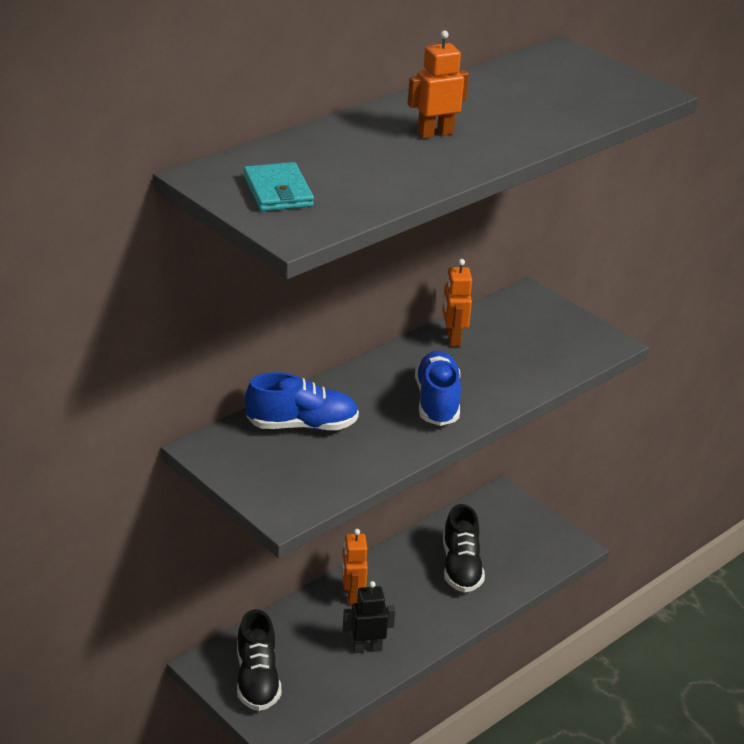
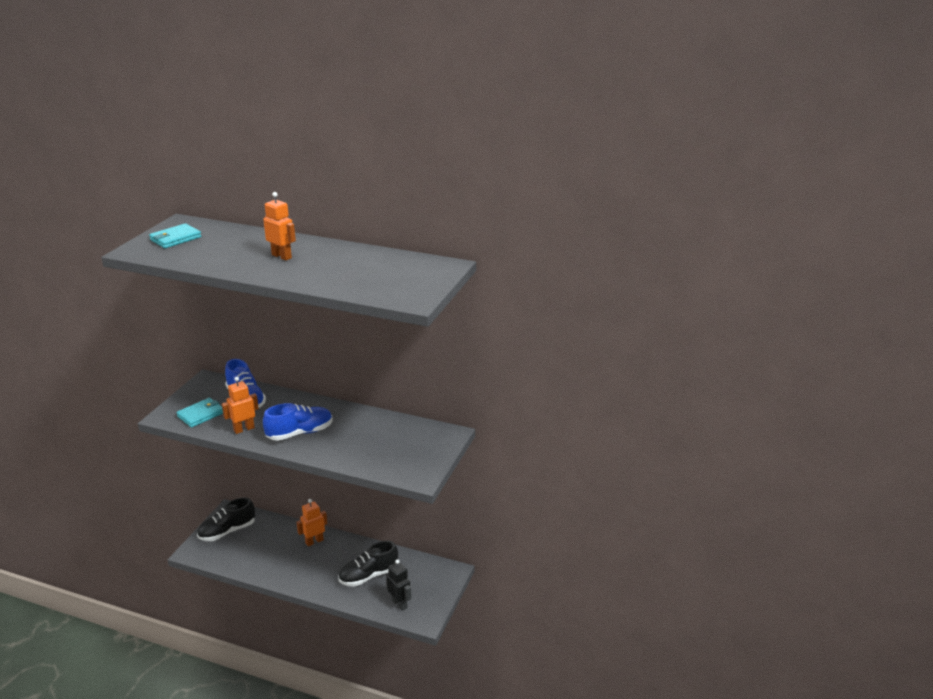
camera: 65 degrees right, 5 degrees down
black robot [343,581,396,653] -> black robot moved to [387,559,411,611]
orange robot [442,259,472,346] -> orange robot moved to [222,377,259,434]
none -> turquoise wallet [176,398,223,428]

